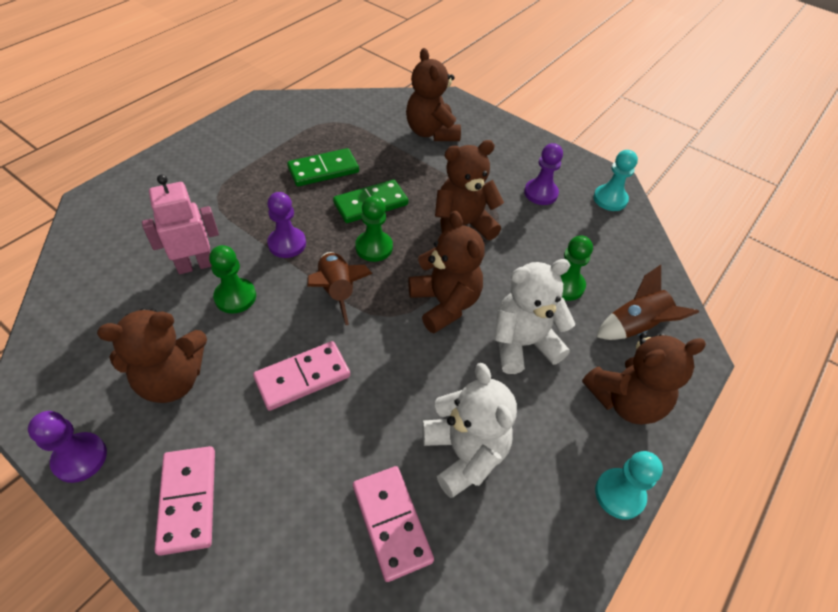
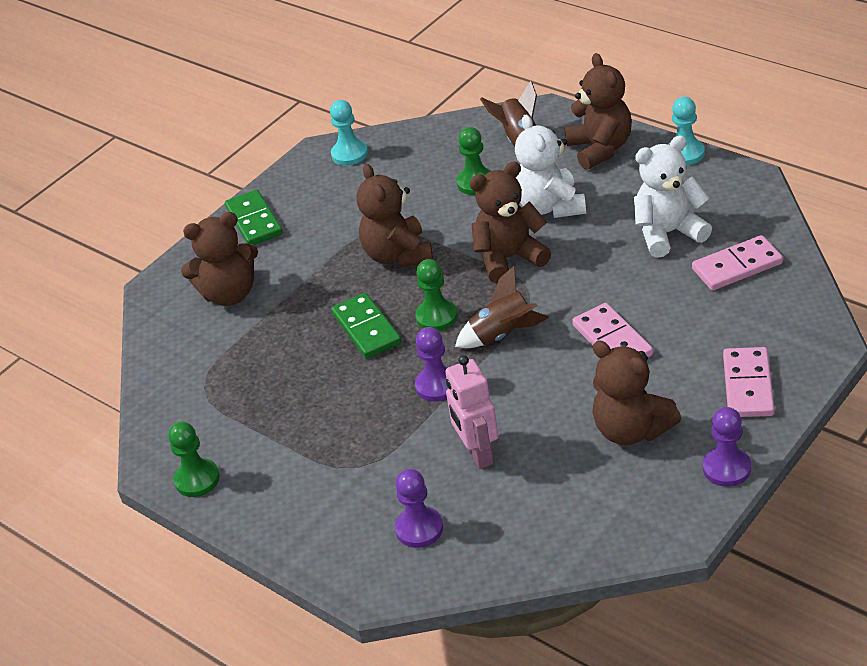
camera: 80 degrees left, 10 degrees down
brown teddy bear [97,308,207,403] -> brown teddy bear turned 150 degrees clockwise [592,340,681,445]
pink domino [154,446,215,556] -> pink domino turned 75 degrees counterclockwise [723,347,774,417]
green pawn [209,245,256,314] -> green pawn moved to [168,422,220,497]
green domino [287,148,359,186] -> green domino moved to [225,189,283,245]
purple pawn [524,143,563,205] -> purple pawn moved to [395,469,443,548]

